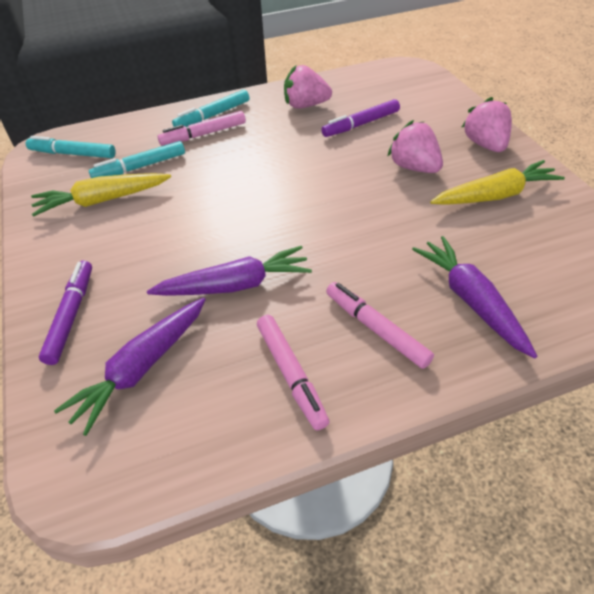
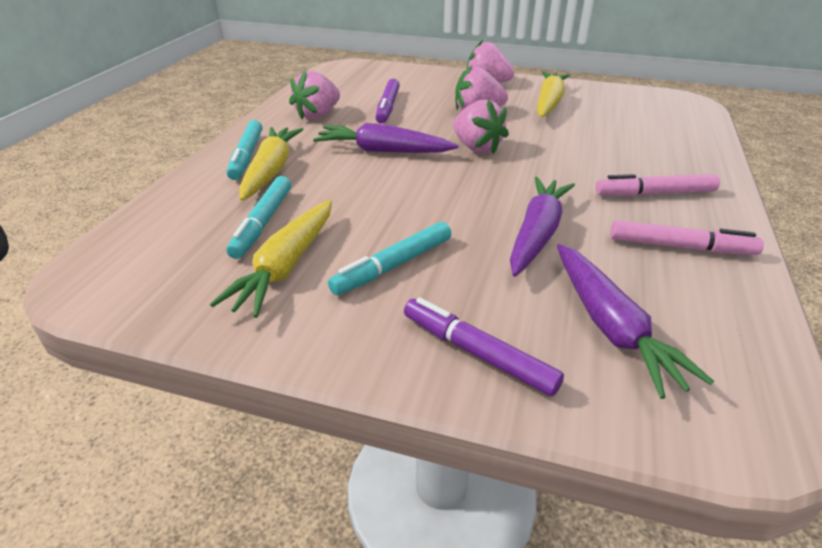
camera: 55 degrees left, 10 degrees down
turquoise marker [26,136,115,158] -> turquoise marker moved to [328,222,451,295]
pink marker [158,111,246,146] -> yellow carrot [239,127,304,201]
purple carrot [412,236,537,358] -> purple carrot moved to [313,123,459,153]
none -> pink strawberry [453,99,509,154]

